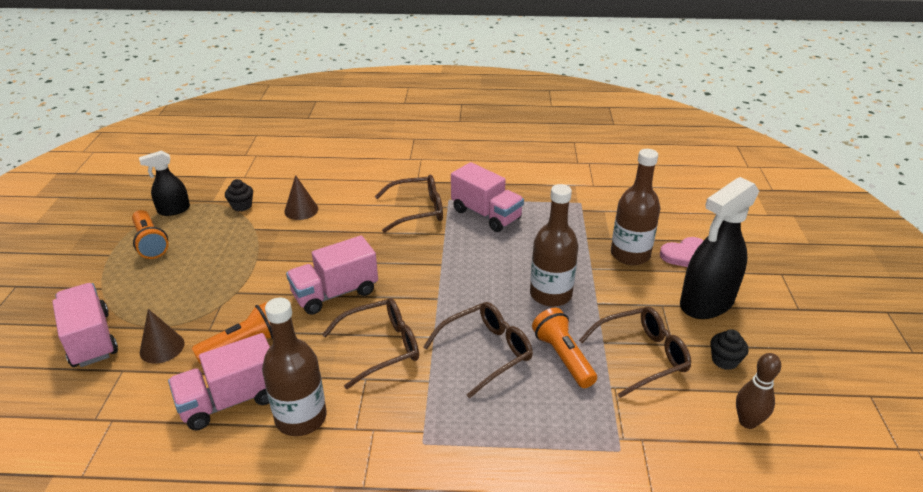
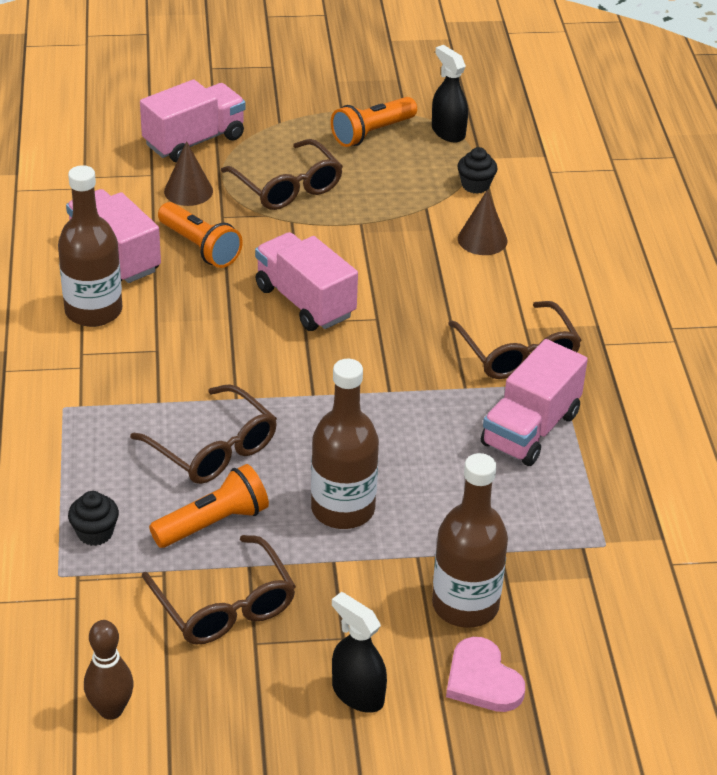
camera: 80 degrees right, 5 degrees up
brown glasses [322,298,419,389] -> brown glasses moved to [221,139,343,210]
black spray bottle [680,177,759,319] -> black spray bottle [332,592,387,713], size x0.55
black cupcake [710,329,749,370] -> black cupcake moved to [68,491,119,546]

